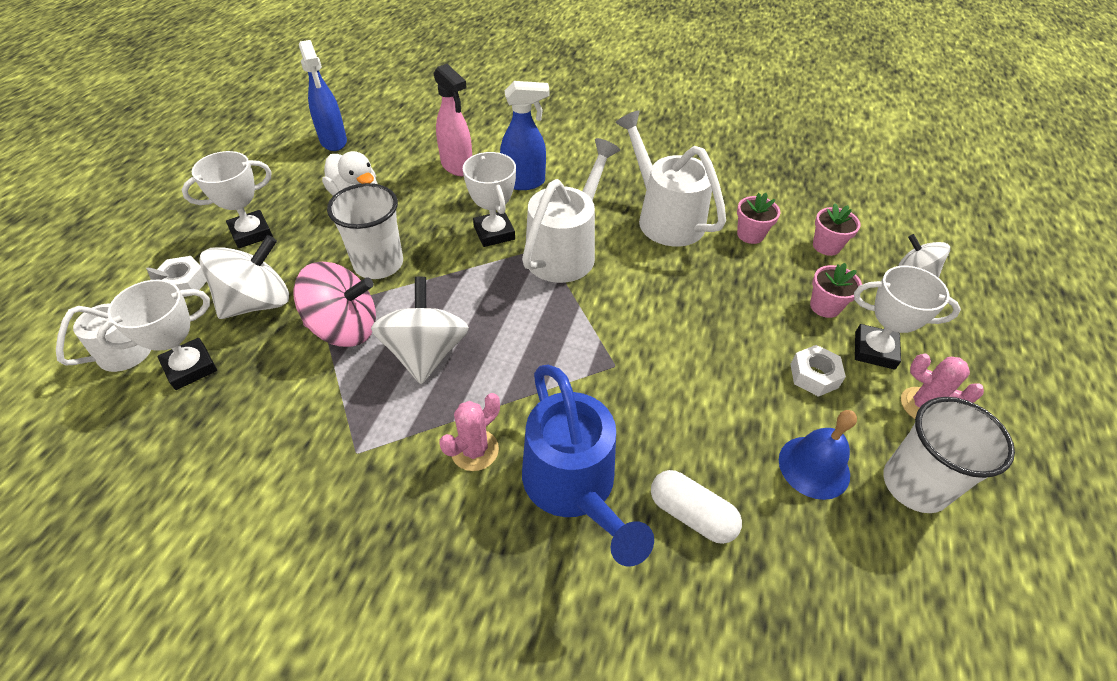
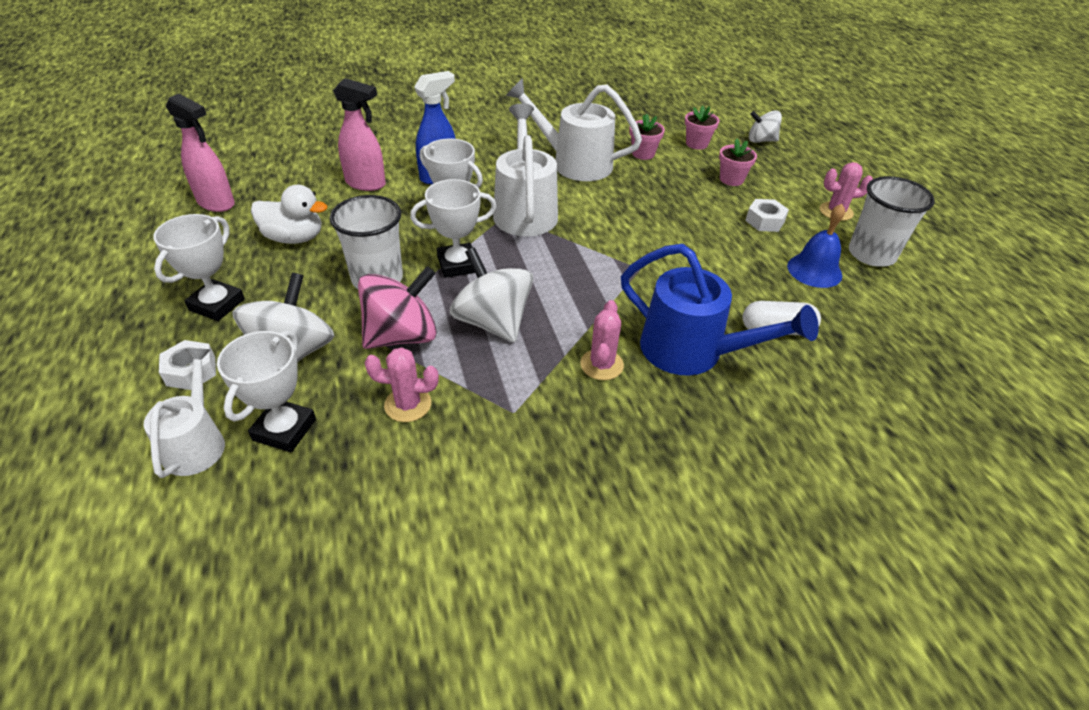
camera: 35 degrees left, 5 degrees down
blue spray bottle [299,40,347,151] -> pink spray bottle [166,94,235,212]
white trophy [854,266,961,370] -> white trophy moved to [410,179,497,278]
none -> pink cactus [365,347,439,422]

